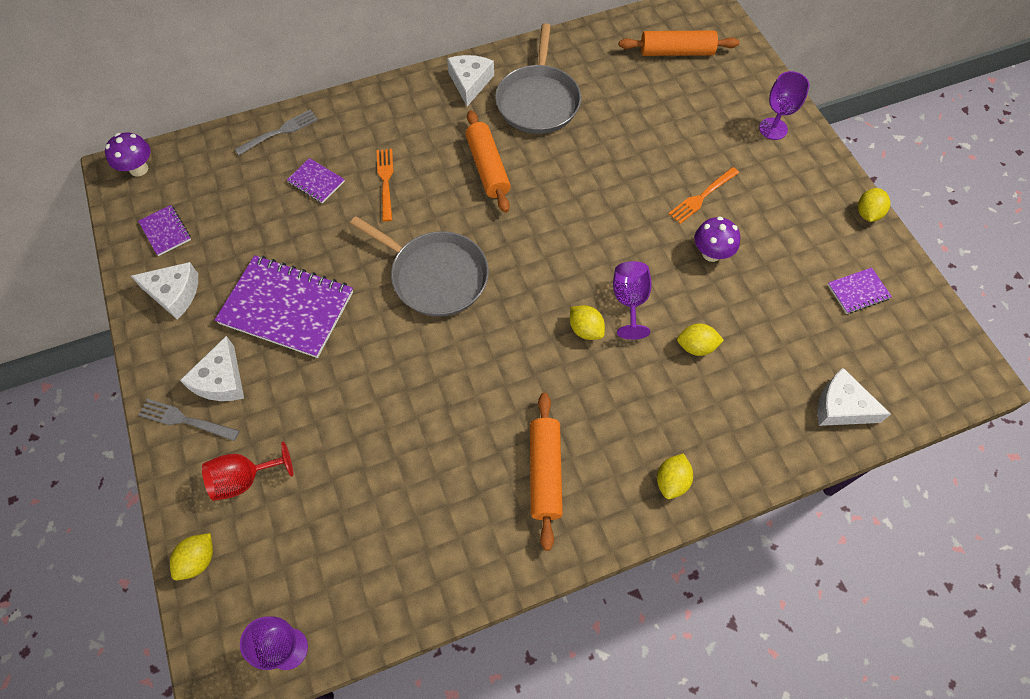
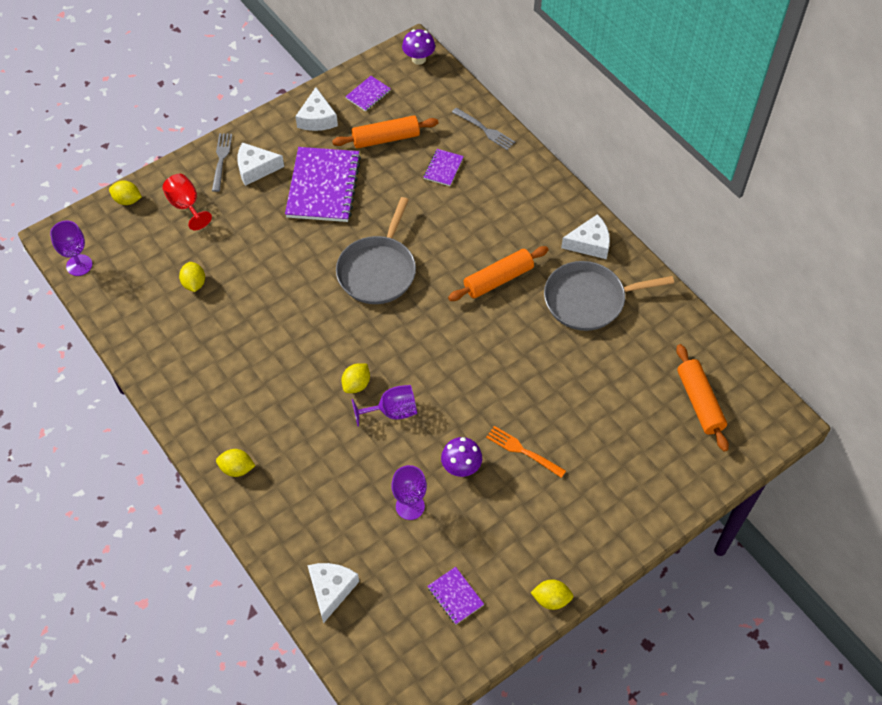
camera: 75 degrees right, 5 degrees down
orange fork [377,149,393,222] -> none
orange rolling pin [530,393,563,551] -> orange rolling pin moved to [332,115,439,149]
yellow lemon [677,323,724,356] -> yellow lemon moved to [179,262,205,292]
purple goblet [759,71,810,140] -> purple goblet moved to [392,465,427,520]

